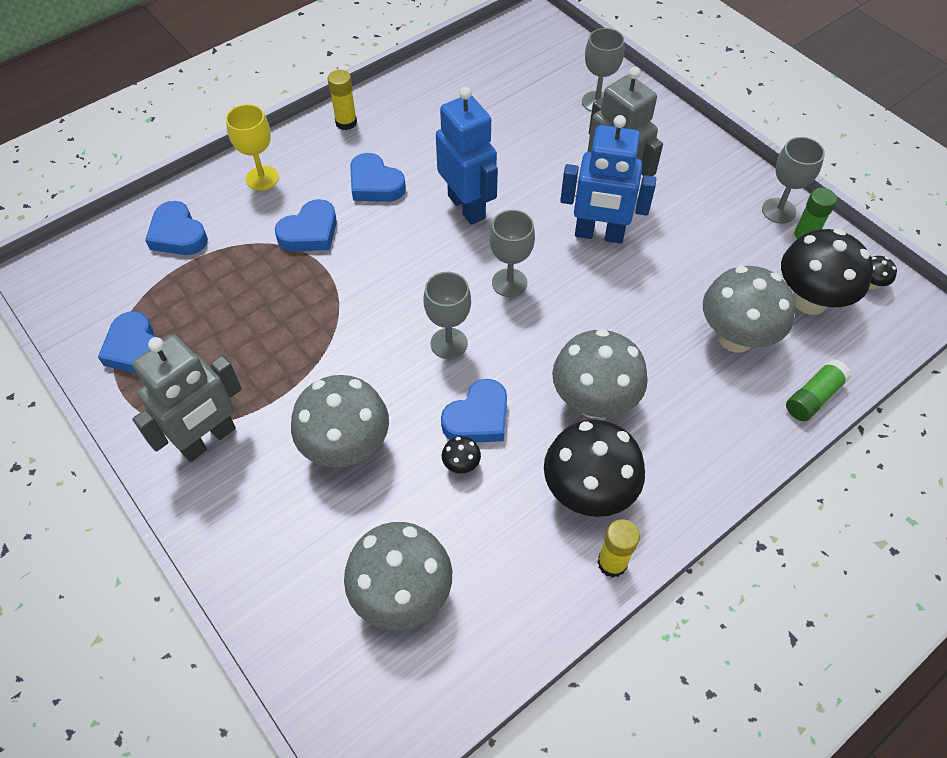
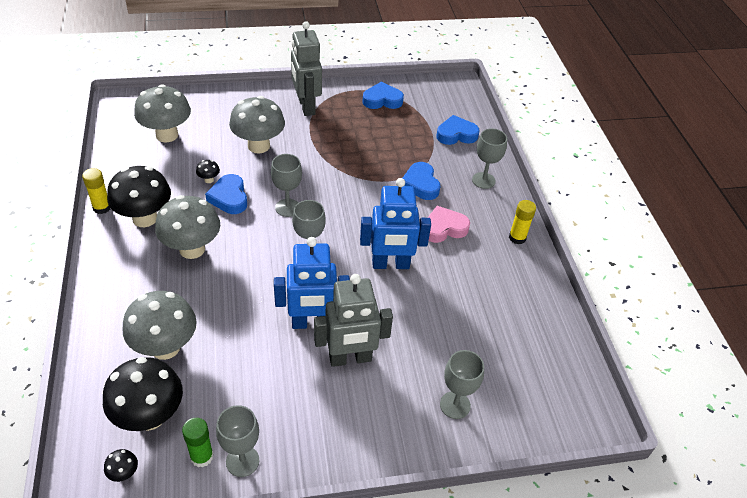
camera: 115 degrees right, 10 degrees down
yellow goblet [226,104,279,191] -> grey goblet [472,128,507,189]
blue heart [350,153,406,202] -> pink heart [428,206,470,243]
blue robot [560,115,656,244] -> blue robot turned 135 degrees counterclockwise [274,237,350,329]
green glue stick [786,359,851,421] -> none

